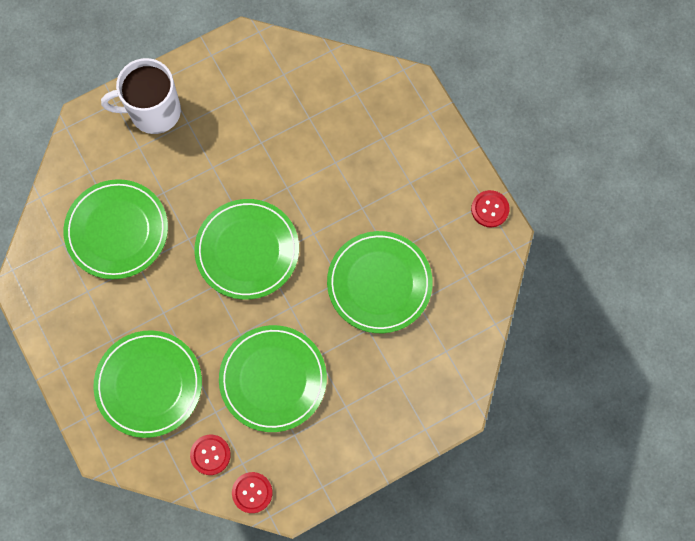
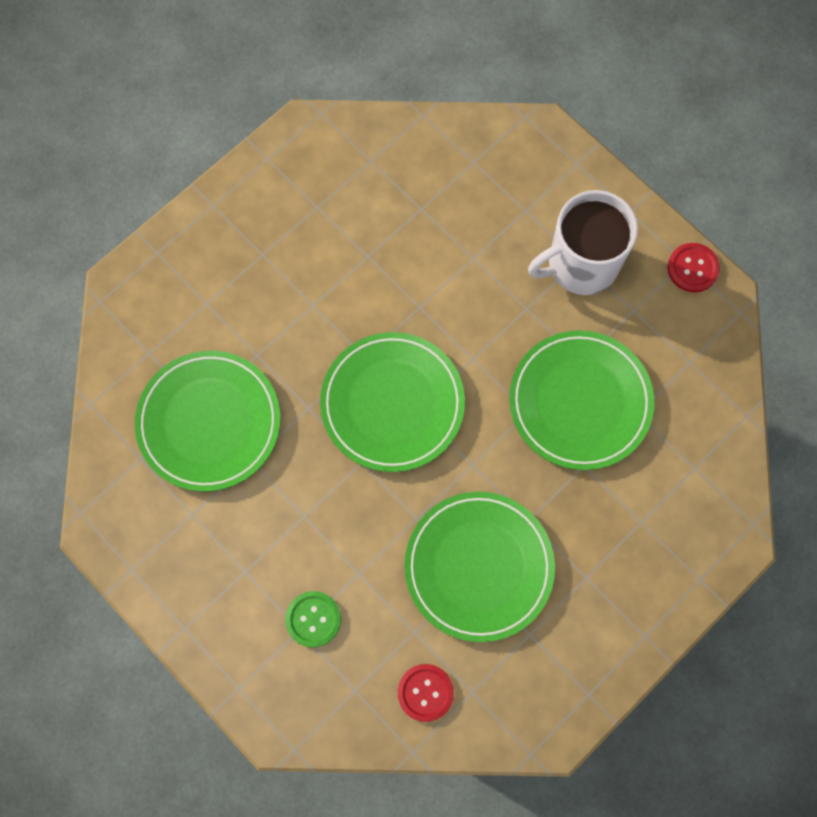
camera: 15 degrees left, 0 degrees up
green plate [94,330,202,438] -> green button [285,591,341,648]
white mug [101,58,181,134] -> white mug moved to [528,190,638,295]
red button [232,472,272,513] -> none

